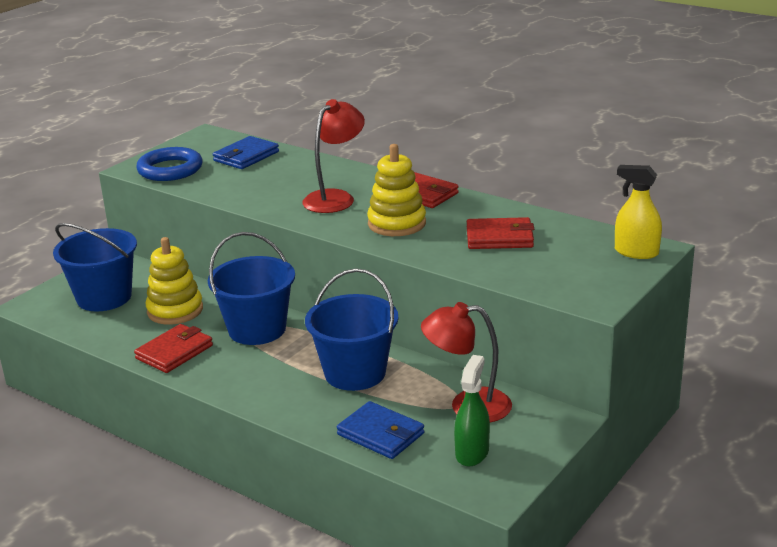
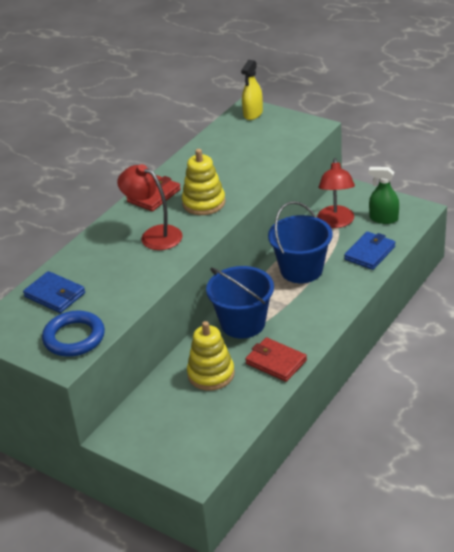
camera: 90 degrees left, 10 degrees up
blue bucket [53,223,137,311] -> none
red wallet [467,217,534,249] -> none

